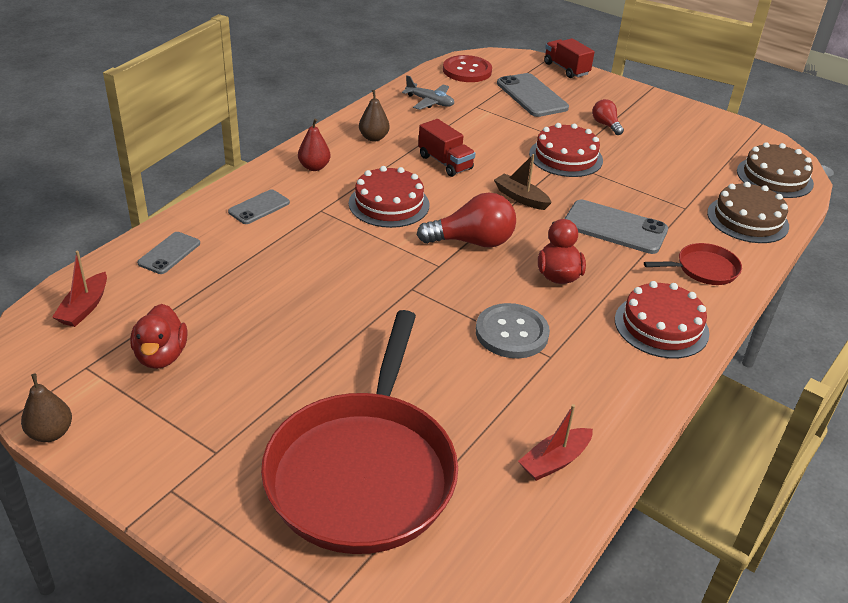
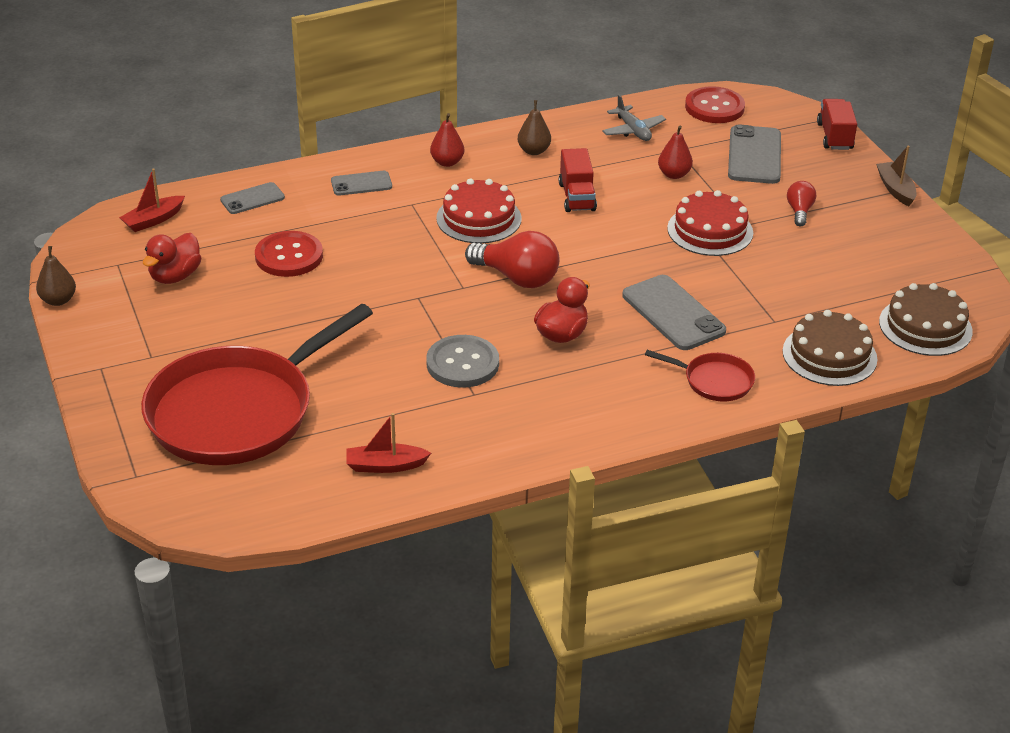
camera: 35 degrees right, 0 degrees up
brown boat [494,154,552,210] -> brown boat moved to [876,146,917,206]
red cake [615,281,709,358] -> none
none -> red button [255,231,323,277]
none -> red pear [658,125,693,179]

